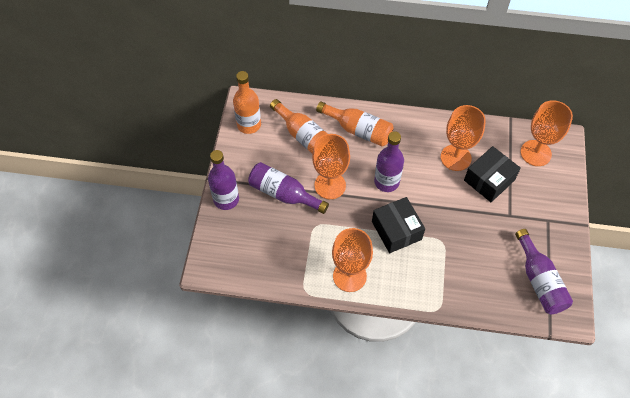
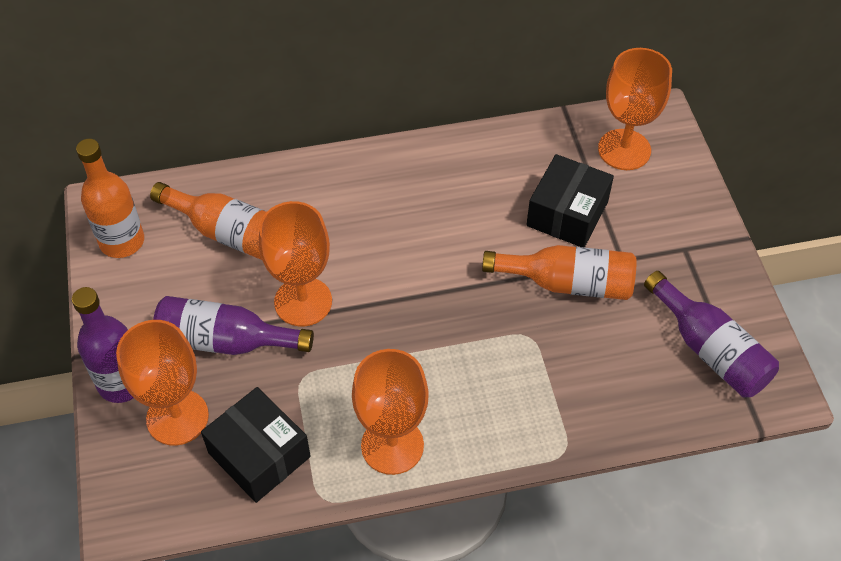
camera: 20 degrees left, 5 degrees down
orange bottle [316,101,394,147] -> orange bottle moved to [482,245,637,300]
black box [372,197,425,253] -> black box moved to [201,387,311,503]
purple bottle [374,131,404,192] -> none
orange goblet [441,105,486,171] -> orange goblet moved to [116,320,209,446]

